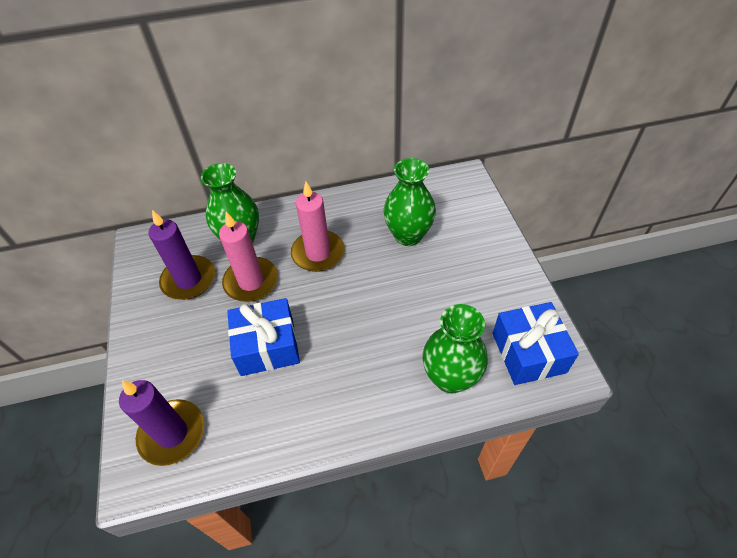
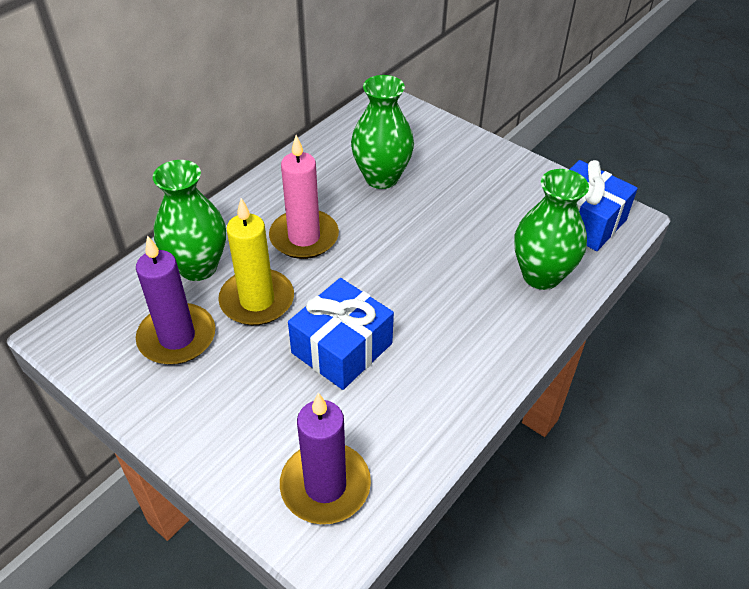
camera: 40 degrees left, 5 degrees down
pink candle [219,212,278,302] -> yellow candle [218,198,294,325]

